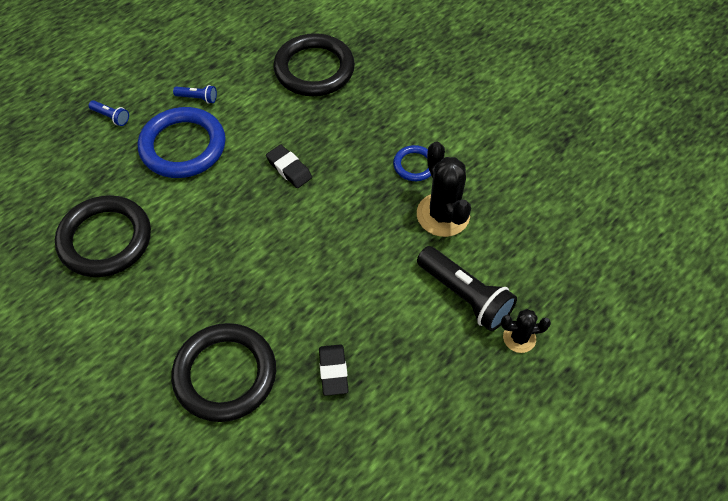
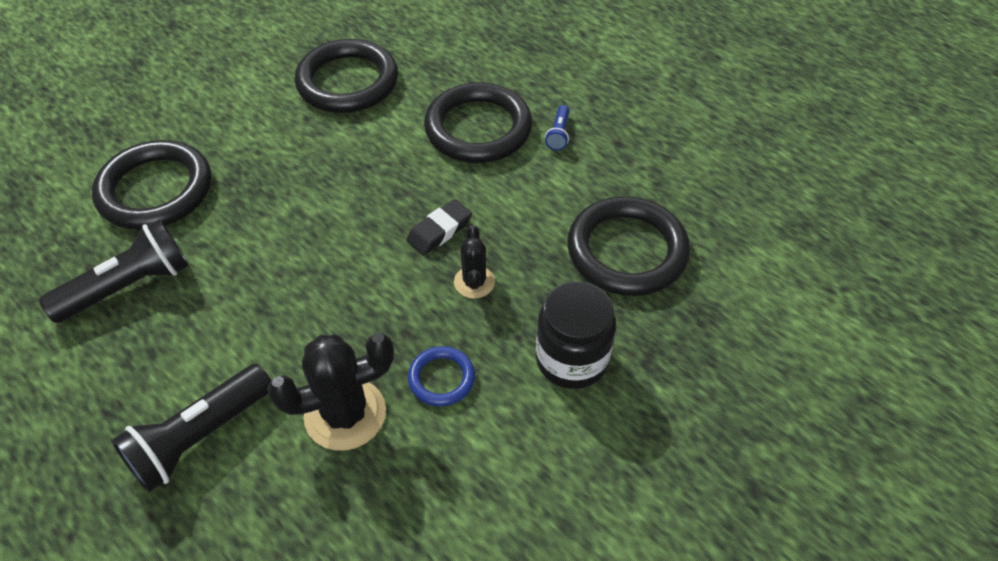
camera: 90 degrees right, 5 degrees down
blue flashlight [89,100,129,126] -> none
blue ring [138,107,226,178] -> black ring [424,83,532,163]
black eraser [319,344,349,396] -> black flashlight [39,219,189,323]
black cactus [501,309,551,353] -> black cactus moved to [454,225,495,299]
none -> black jar [536,281,616,389]

